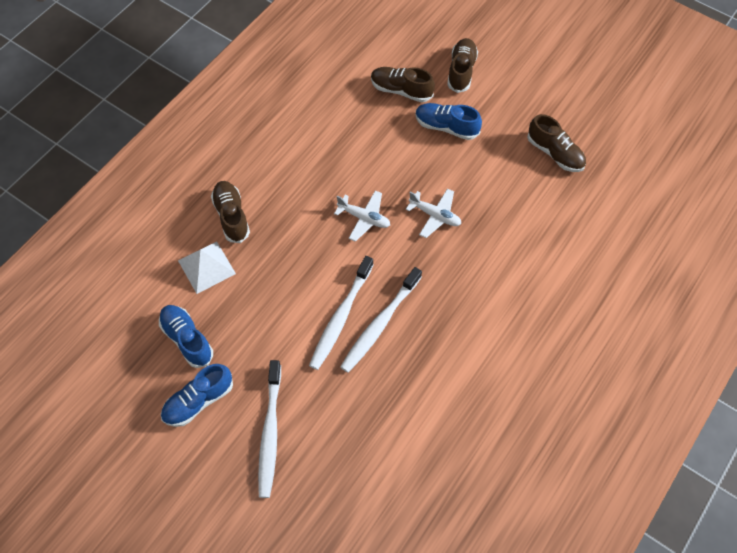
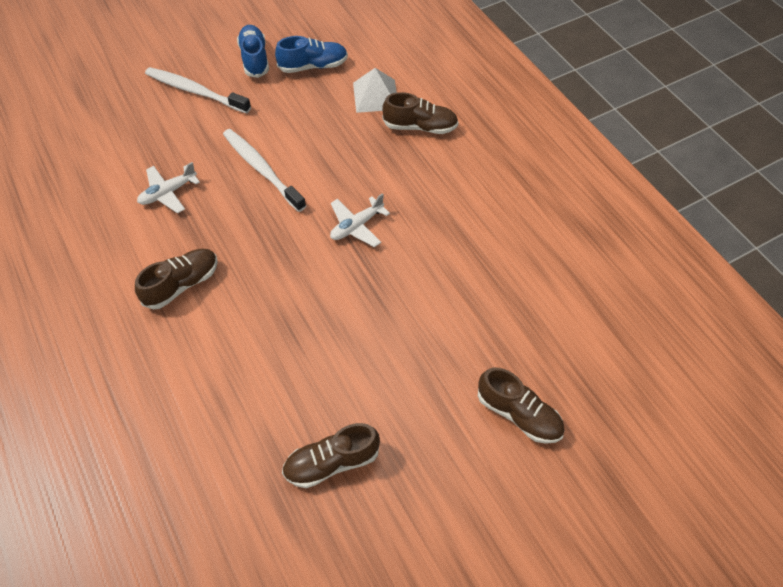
camera: 115 degrees right, 5 degrees down
white toothbrush [340,267,422,373] -> none
brown shoe [371,67,435,102] -> brown shoe moved to [135,249,218,310]
white plane [406,188,461,238] -> white plane moved to [137,162,200,213]
blue shoe [416,103,482,140] -> none

